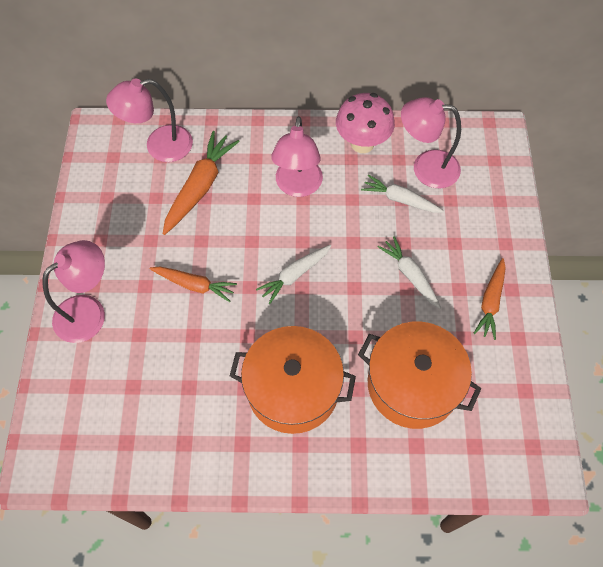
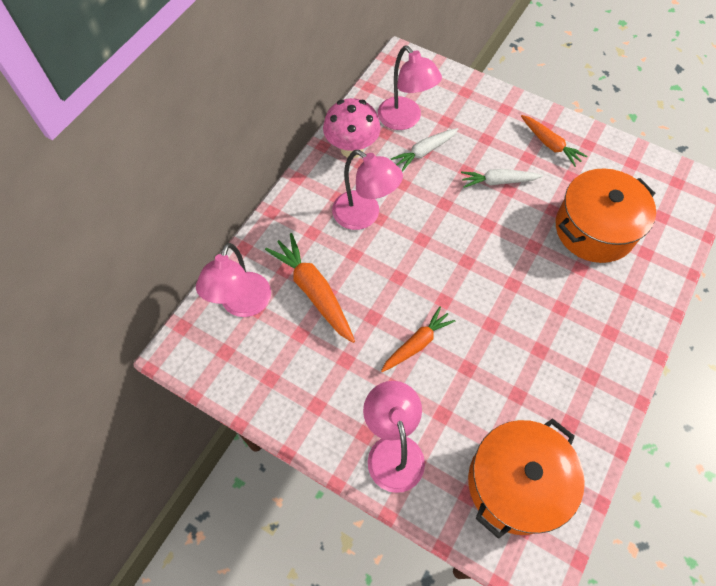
camera: 60 degrees left, 0 degrees up
orange pot [230,326,356,434] -> orange pot moved to [468,418,585,539]
white carrot [256,245,331,304] -> none
pink lamp [401,97,461,188] -> pink lamp turned 75 degrees counterclockwise [378,46,442,130]

